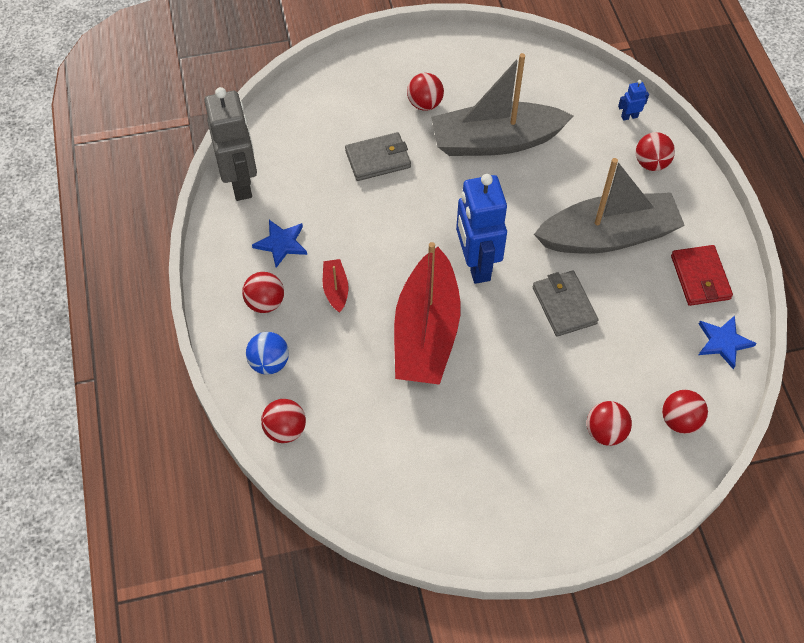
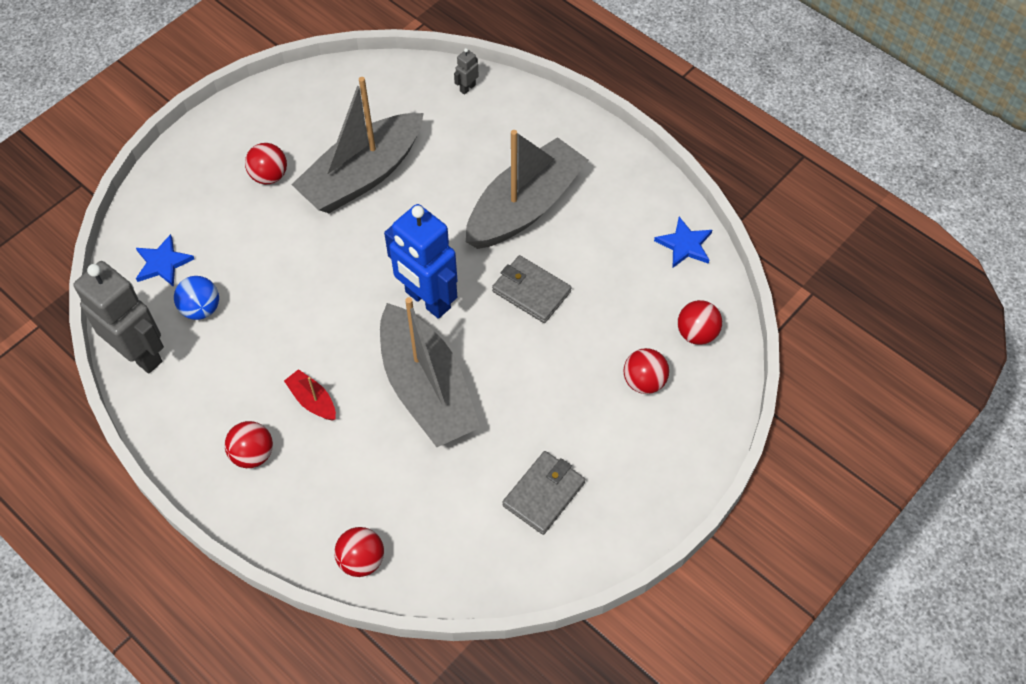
camera: 35 degrees left, 0 degrees up
blue ball [246,332,289,375] -> blue ball moved to [174,276,219,320]
blue star [252,220,307,268] -> blue star moved to [136,234,194,287]
grey wallet [345,132,411,181] -> grey wallet moved to [502,451,585,535]
red boat [394,242,460,385] -> grey boat [380,297,480,447]
blue robot [618,80,649,121] -> grey robot [454,48,479,95]
red ball [636,132,675,171] -> none
red wallet [671,245,733,306] -> none

